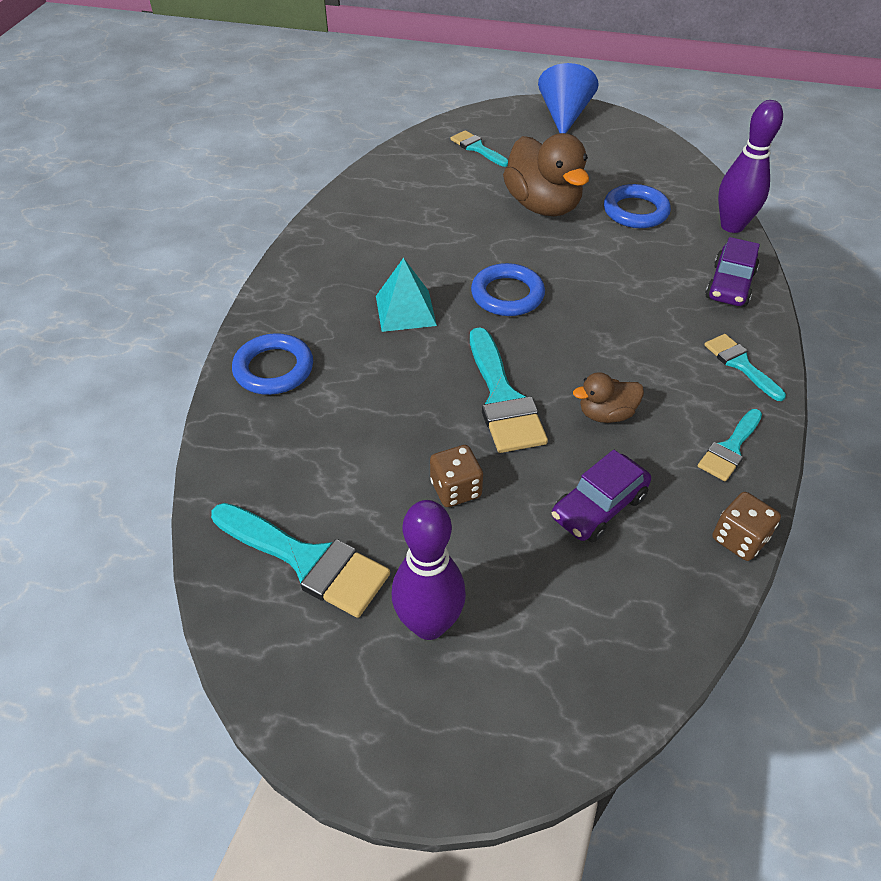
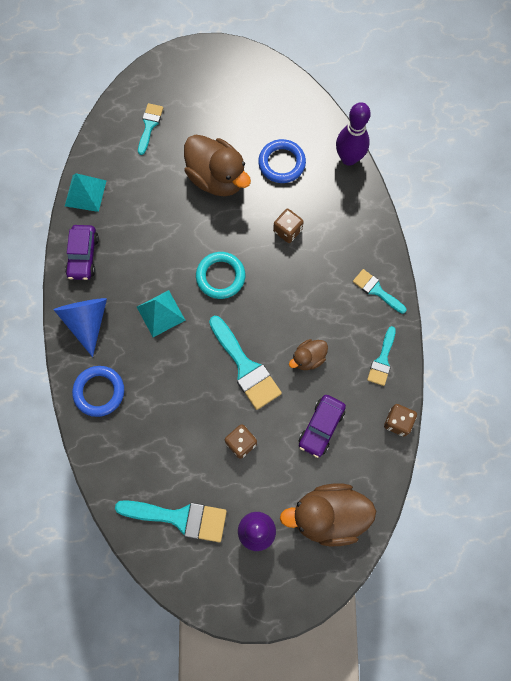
camera: 20 degrees left, 25 degrees up
turquoise brush [450,130,508,167] -> turquoise brush turned 75 degrees clockwise [138,103,163,155]
blue ring [471,263,545,316] -> turquoise ring [196,252,245,299]
blue cone [538,63,599,133] -> blue cone moved to [54,298,107,357]
purple car [706,237,760,307] -> purple car moved to [65,225,99,280]
none -> turquoise pyramid [65,173,107,212]
none -> brown dice [273,209,304,243]
none -> brown duck [280,483,376,546]

